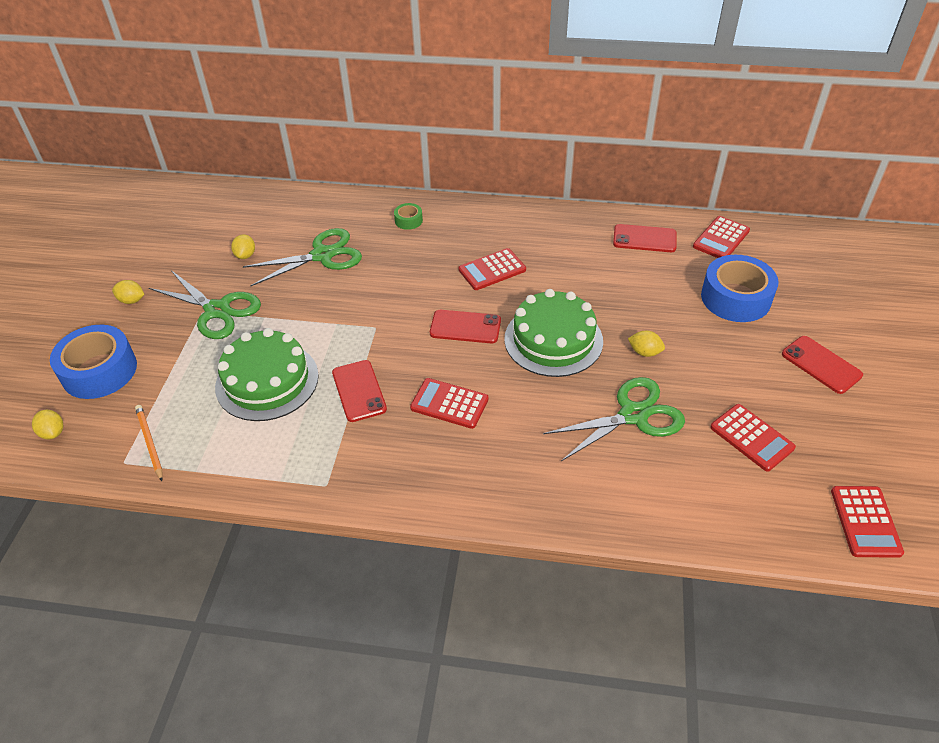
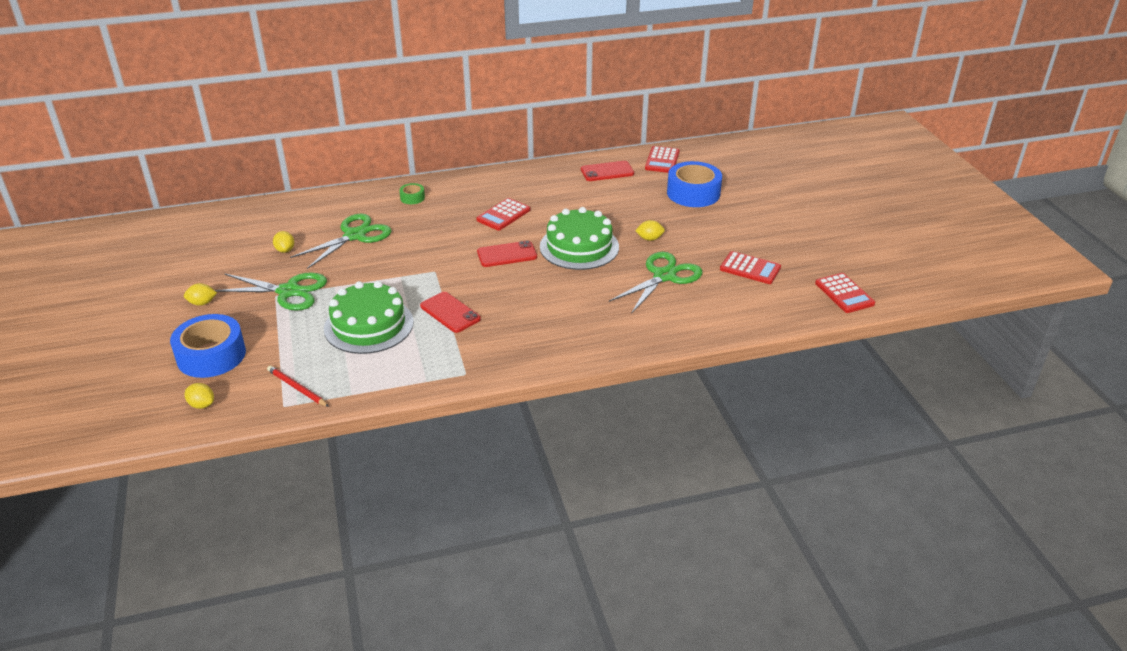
camera: 25 degrees left, 10 degrees down
orange pencil [135,405,163,481] -> red pencil [267,365,329,407]
red calculator [410,378,489,429] -> none
red phone [782,336,863,394] -> none

